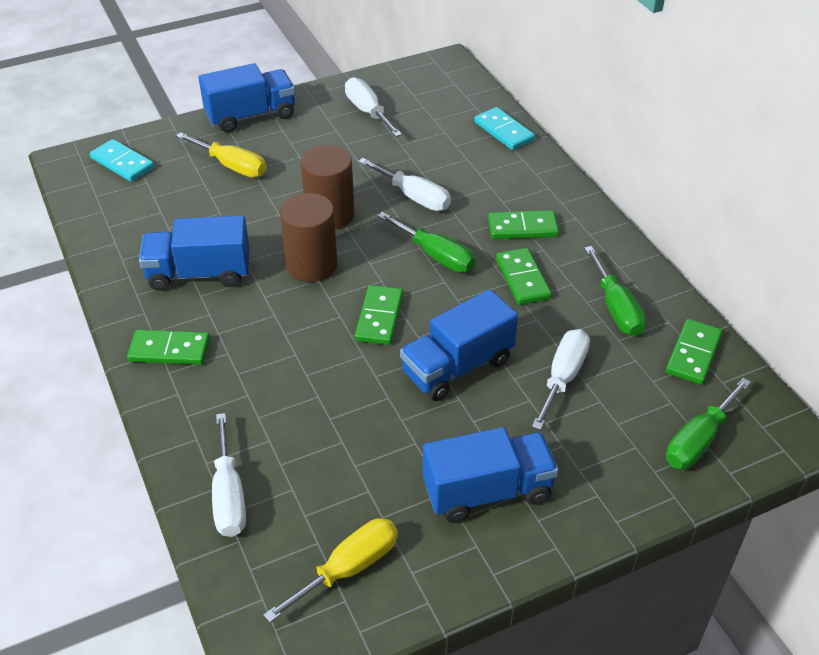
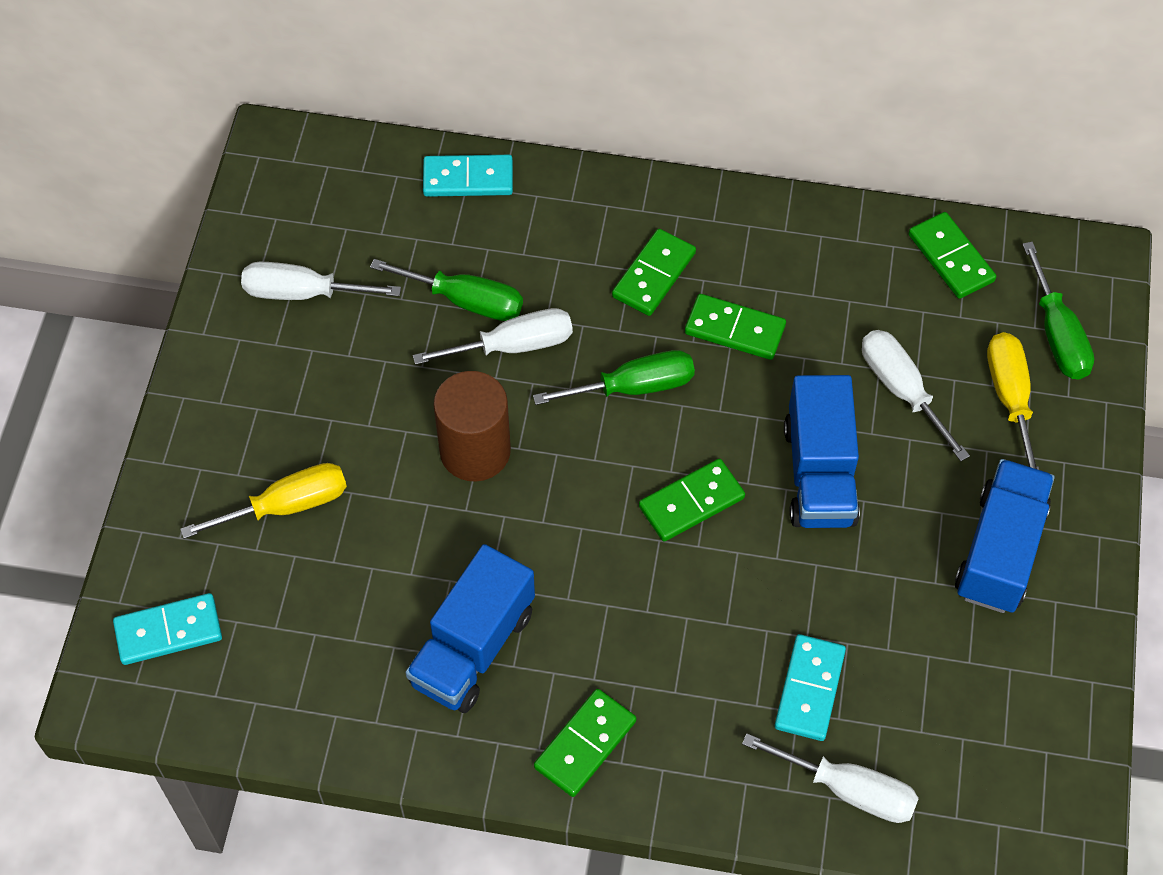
camera: 55 degrees left, 15 degrees up
blue truck [198,63,295,133] -> none
yellow screwdriver [263,518,398,623] -> yellow screwdriver moved to [987,332,1039,470]
brown cylinder [280,193,337,282] -> none
green domino [355,285,403,345] -> green domino turned 75 degrees counterclockwise [639,459,745,542]
green screwdriver [584,246,646,336] -> green screwdriver moved to [370,259,523,321]
none -> turquoise domino [775,634,846,741]

